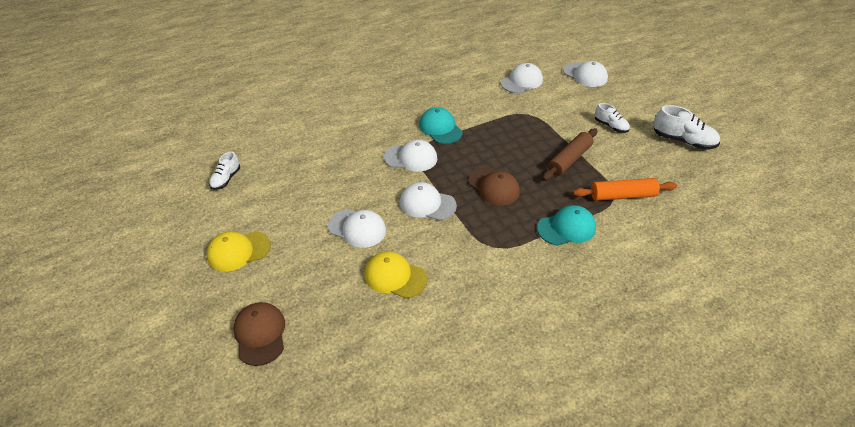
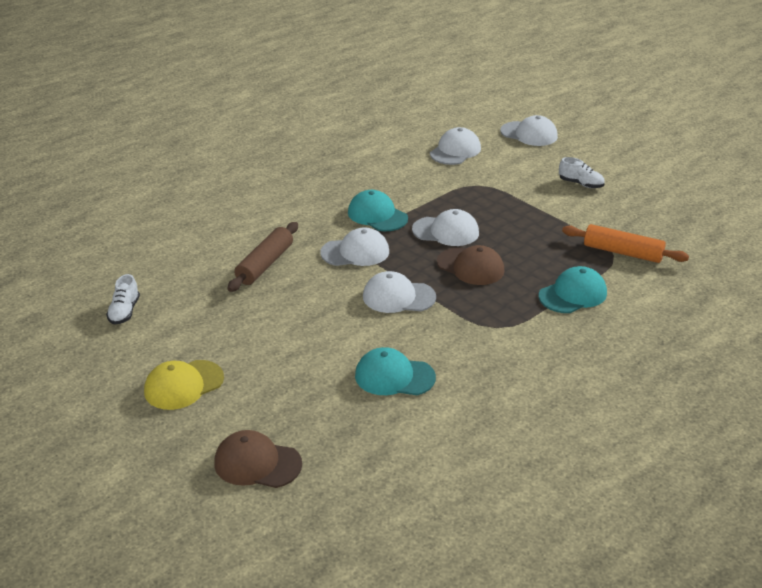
camera: 15 degrees left, 10 degrees down
brown cap [233,302,285,366] -> brown cap turned 45 degrees counterclockwise [214,430,302,488]
white cap [328,209,386,248] -> white cap moved to [412,209,479,246]
yellow cap [364,251,427,299] -> turquoise cap [355,347,436,395]
brown rolling pin [542,128,598,181] -> brown rolling pin moved to [227,222,298,292]
orange rolling pin [573,178,677,201] -> orange rolling pin turned 45 degrees clockwise [562,224,689,263]
white shoe [653,105,720,150] -> none

